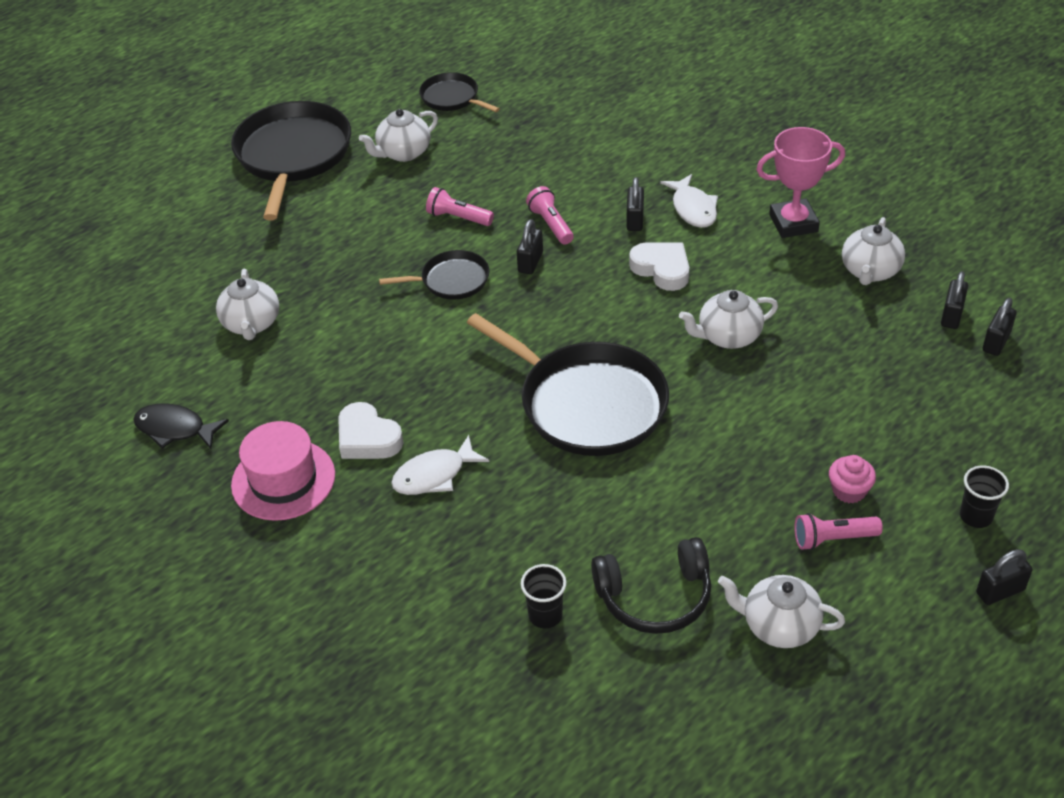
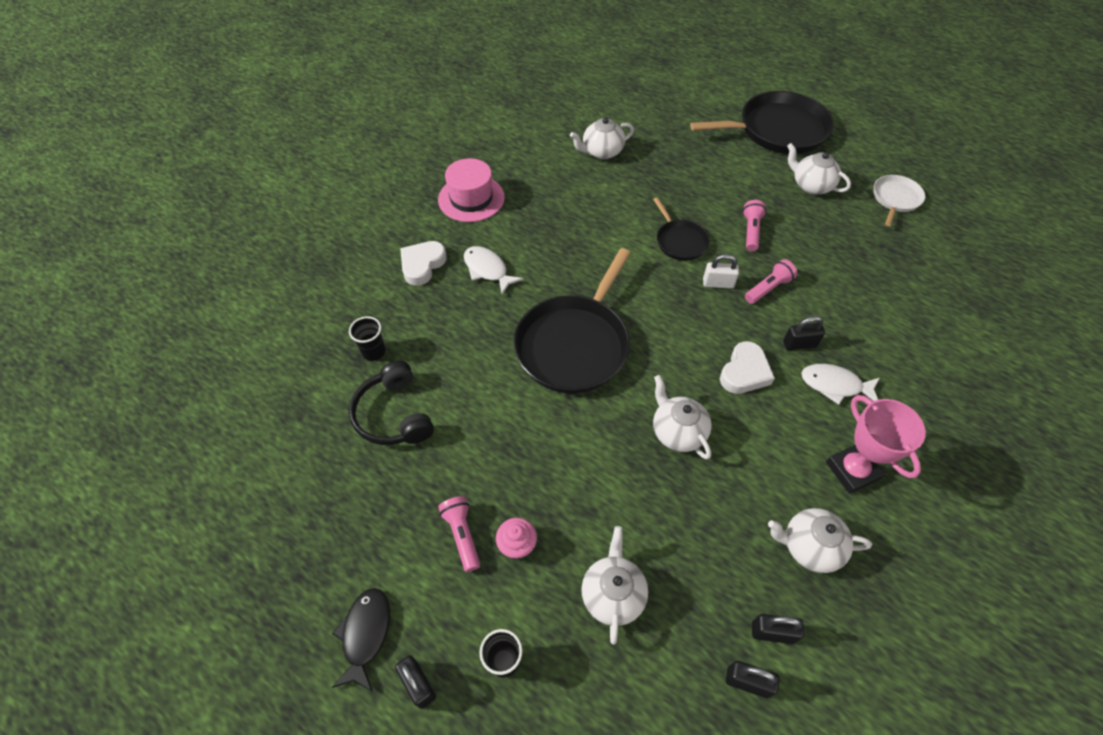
camera: 75 degrees right, 10 degrees up
black fish [133,403,229,449] -> black fish moved to [331,588,390,692]
white heart [338,402,404,459] -> white heart moved to [400,241,447,286]
black pan [419,72,500,112] -> white pan [874,175,925,226]
black padlock [517,219,543,274] -> white padlock [703,254,739,289]
white fish [660,174,718,228] -> white fish turned 45 degrees clockwise [801,364,880,405]
white teapot [718,575,845,648] -> white teapot moved to [581,526,648,645]

